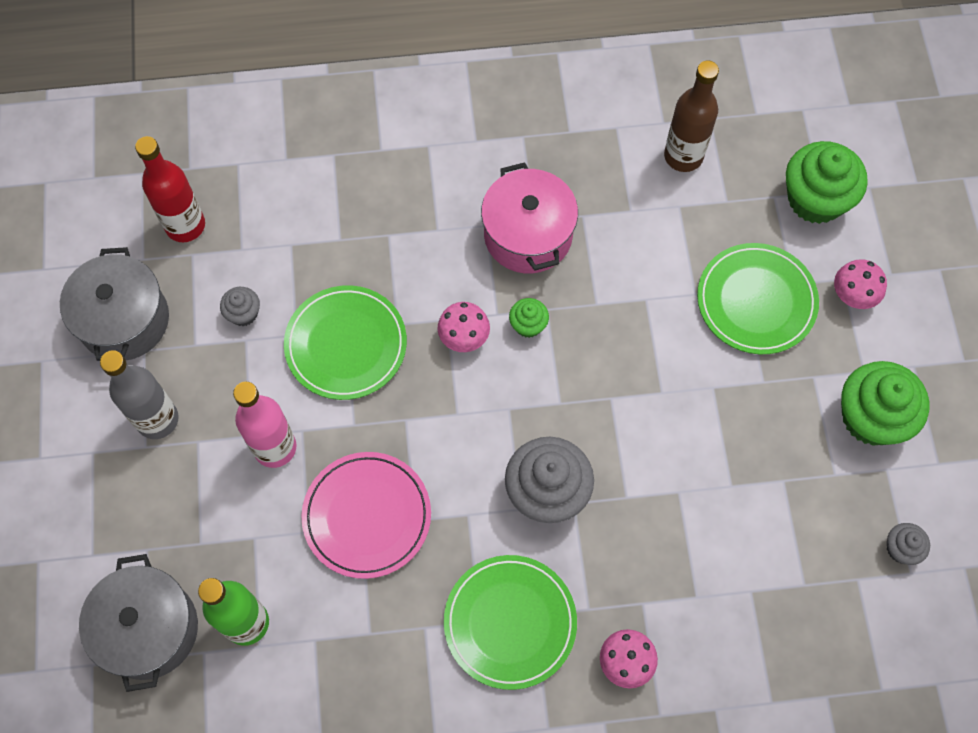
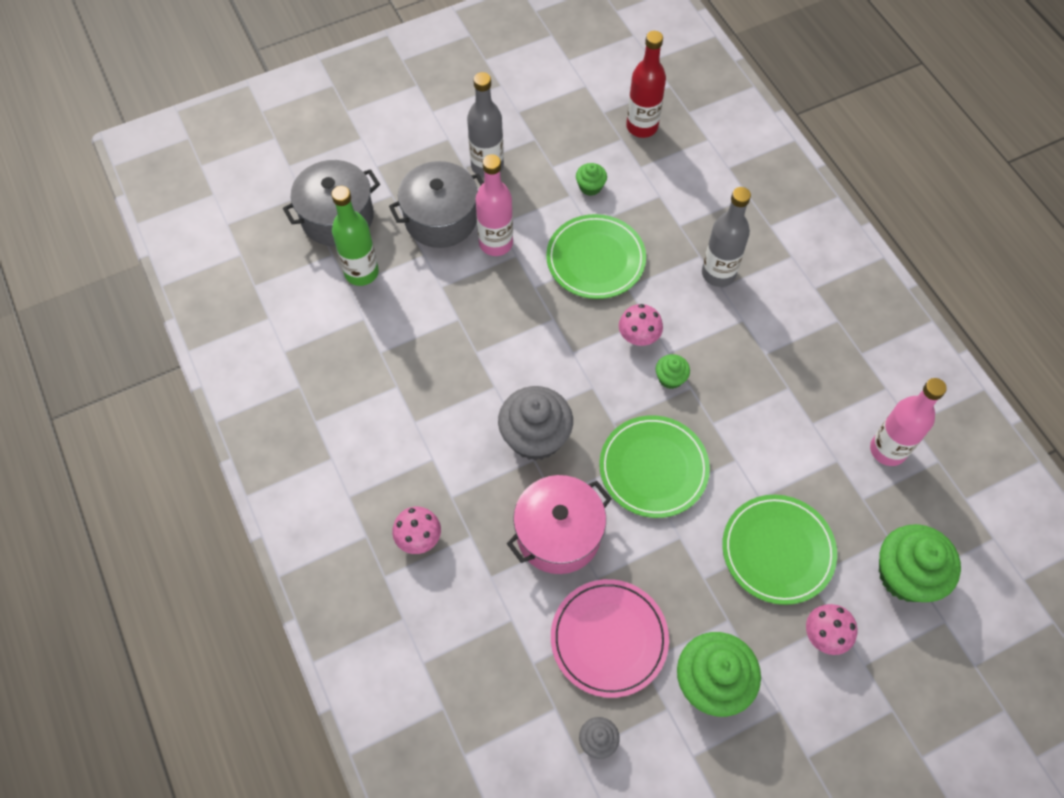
camera: 70 degrees right, 5 degrees down
grey pot [60,247,169,361] -> grey pot moved to [389,161,484,248]
grey cupcake [220,287,260,326] -> green cupcake [576,163,607,196]
pink plate [301,452,431,579] -> pink plate moved to [551,579,669,698]
green plate [444,555,577,690] -> green plate moved to [599,415,710,518]
pink pot [481,162,578,273] -> pink pot moved to [507,475,612,574]
brown bottle [664,60,719,172] -> pink bottle [870,378,947,466]
none -> grey bottle [702,187,751,287]

